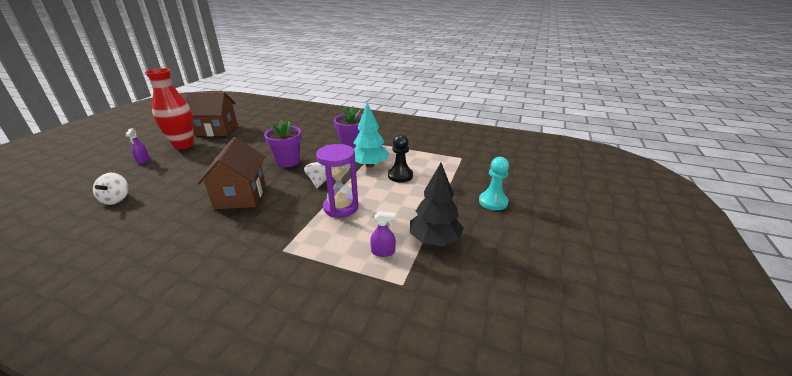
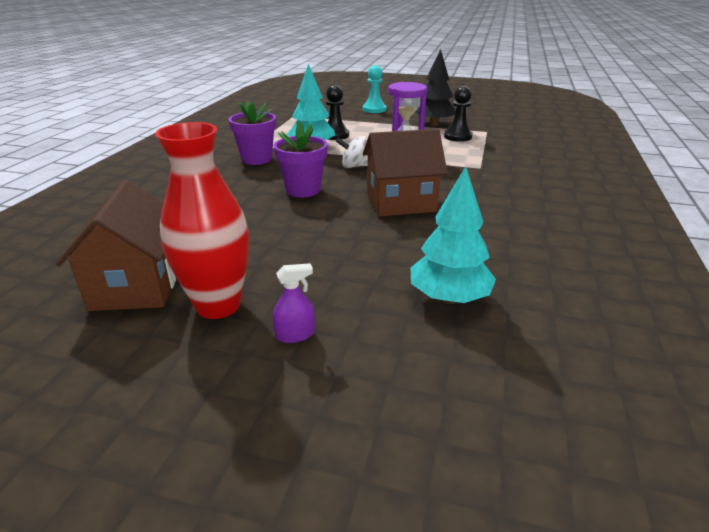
camera: 95 degrees left, 0 degrees up
white spinning top [93,173,129,205] -> turquoise tree [411,167,496,304]
purple spray bottle [370,211,396,257] -> black pawn [444,86,473,142]

